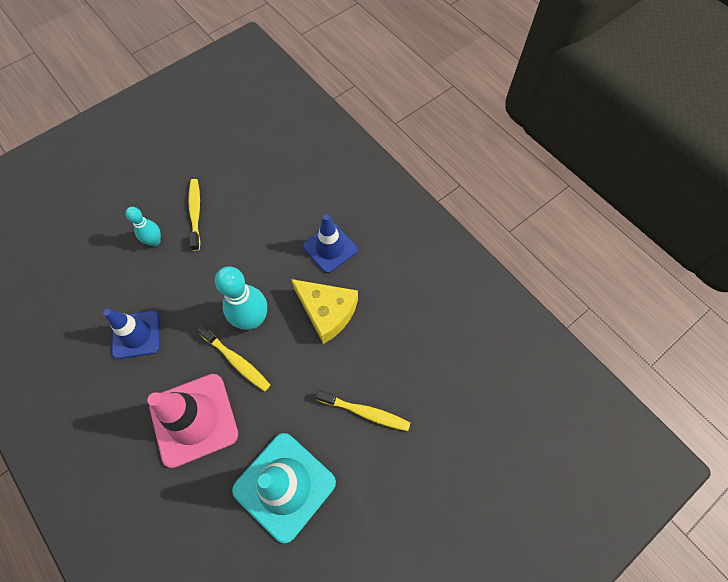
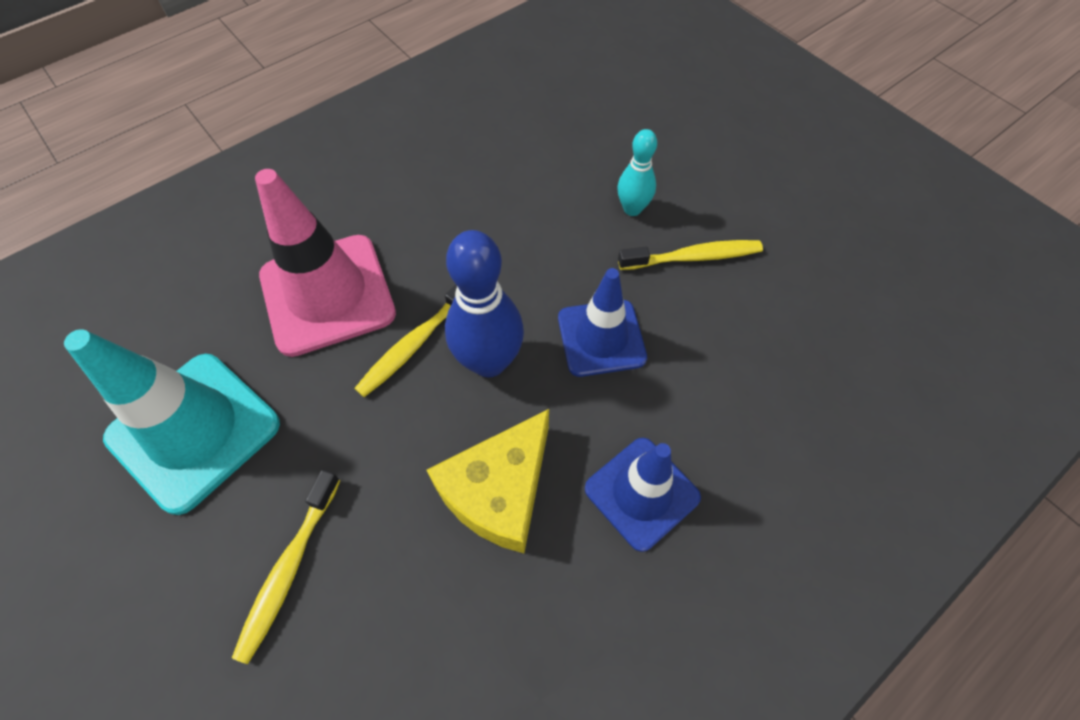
camera: 90 degrees right, 5 degrees down
blue traffic cone [103,309,160,359] -> blue traffic cone moved to [558,268,647,377]
turquoise bowling pin [215,266,267,330] -> blue bowling pin [445,230,524,378]

